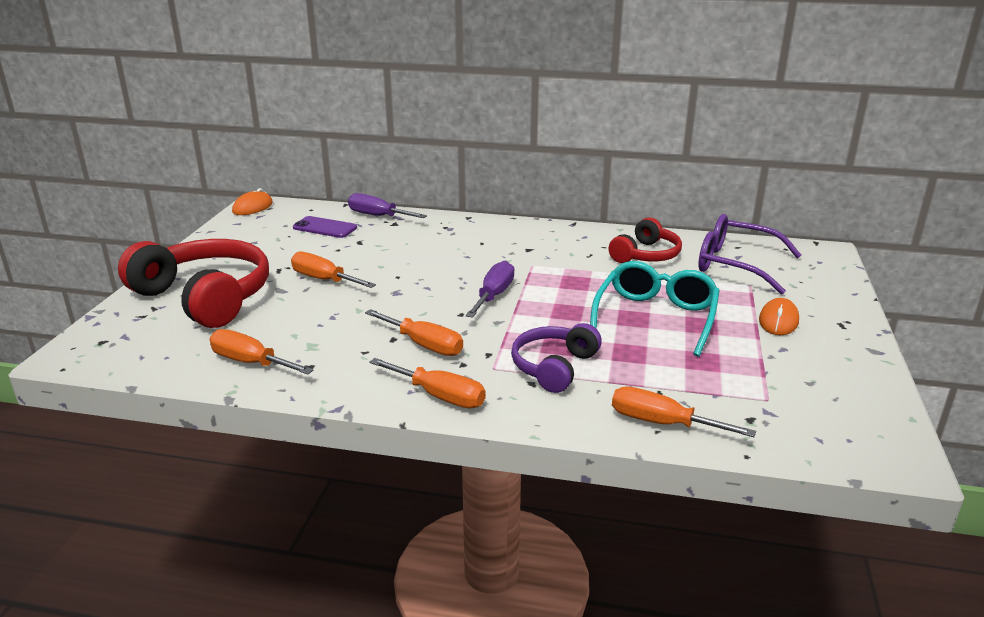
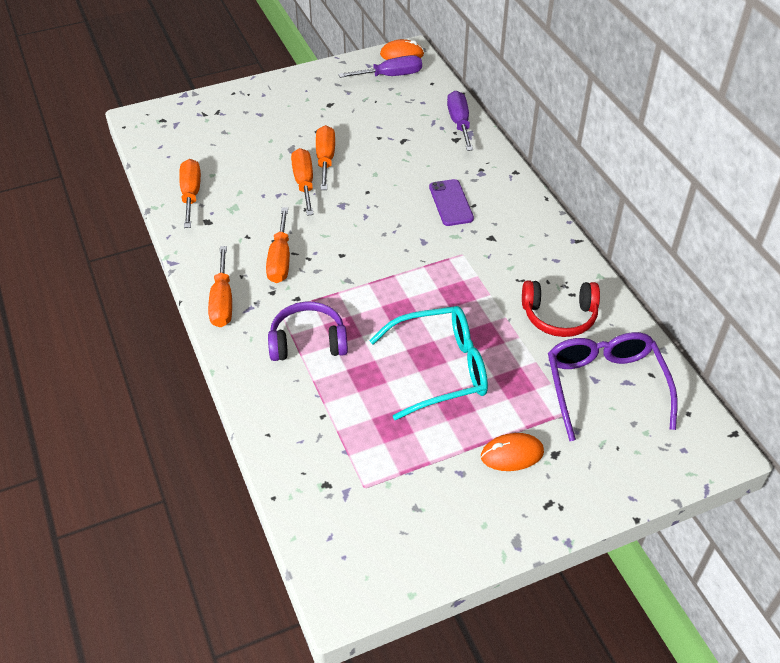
camera: 55 degrees right, 20 degrees up
red headphones [118,239,269,328] -> none
purple phone [293,216,357,238] -> purple phone moved to [429,179,474,226]
purple screwdriver [466,261,514,318] -> purple screwdriver moved to [338,55,422,78]
orange screwdriver [612,386,756,437] -> orange screwdriver moved to [291,148,314,216]

